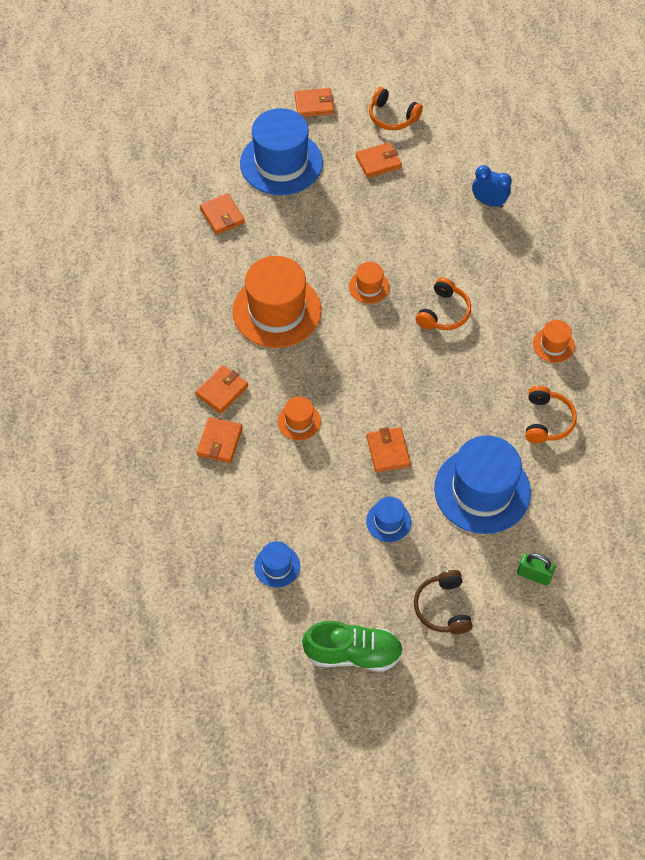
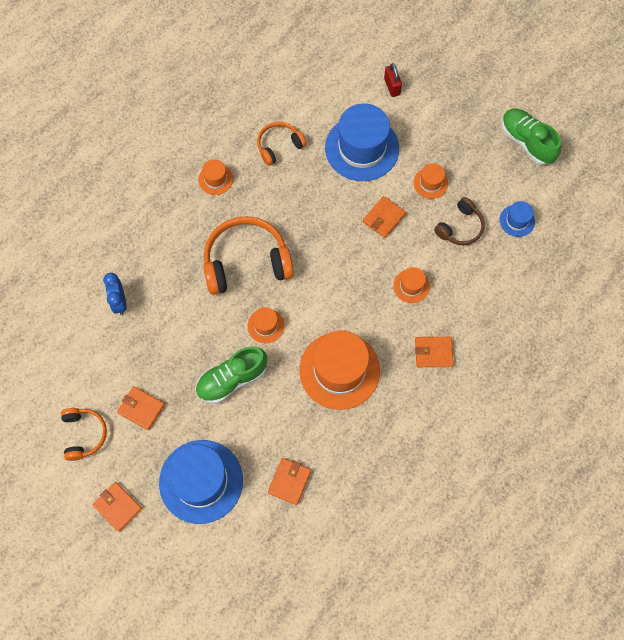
camera: 130 degrees left, 10 degrees up
orange wallet [197,417,243,463] -> none
blue hat [366,497,411,542] -> orange hat [413,163,448,199]
brown headphones [414,570,473,634] -> brown headphones moved to [434,197,485,245]
orange headphones [416,277,471,330] -> orange headphones [203,216,294,295], size x1.81
green padlock [517,553,555,586] -> red padlock [384,63,402,97]
none -> green shoe [195,346,267,404]

